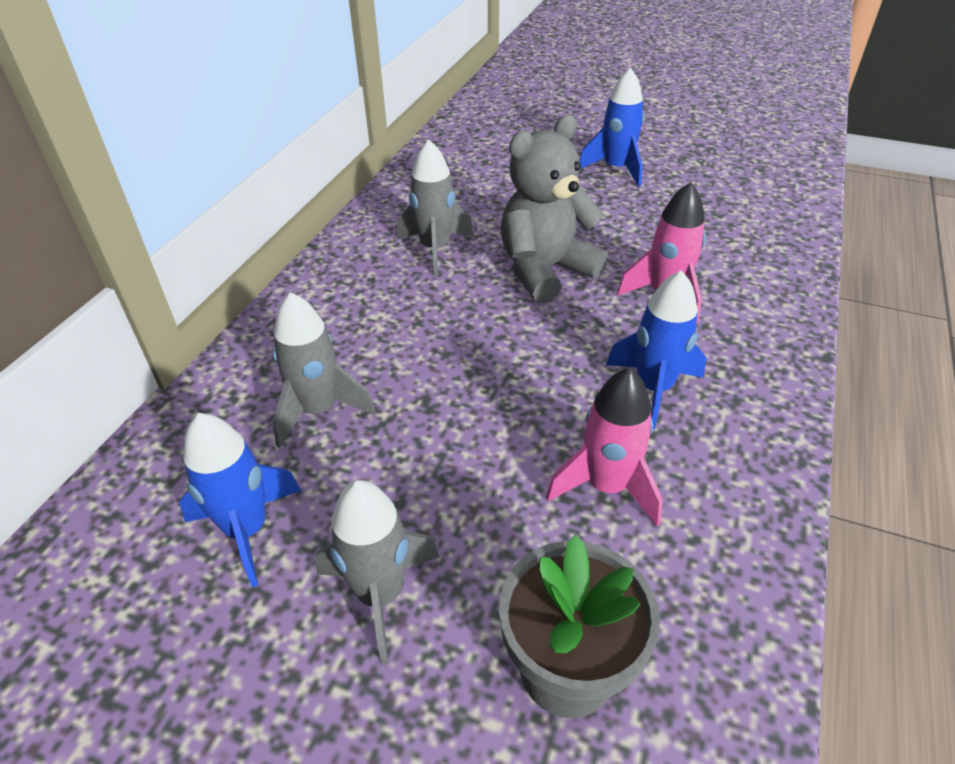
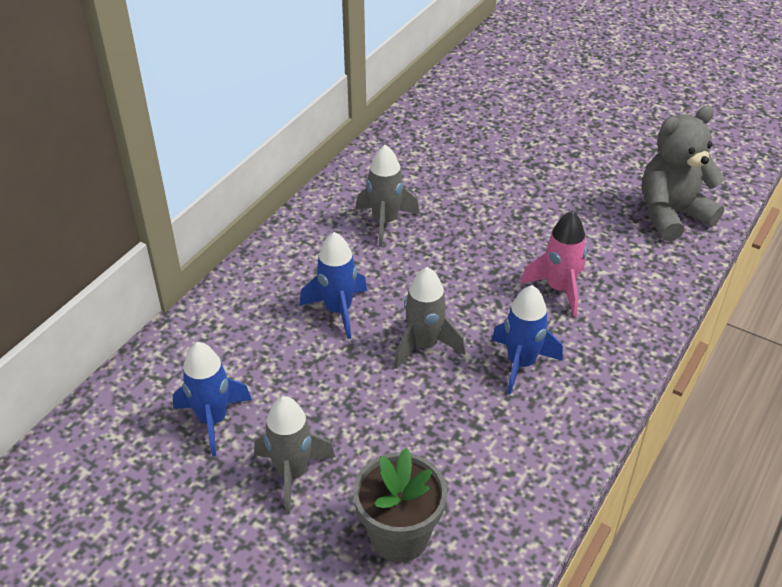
camera: 10 degrees right, 0 degrees up
grey rocket [272,292,376,448] -> grey rocket moved to [394,267,465,369]
grey teddy bear [500,115,608,304] -> grey teddy bear moved to [642,106,725,241]
pink rocket [546,368,663,526] -> none
blue rocket [579,67,644,187] -> blue rocket moved to [299,232,367,339]

